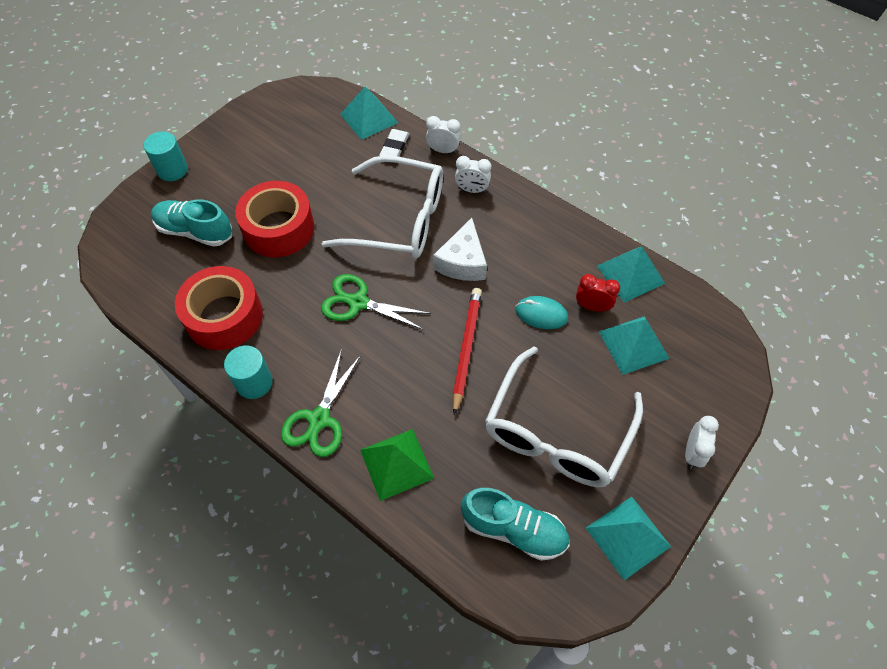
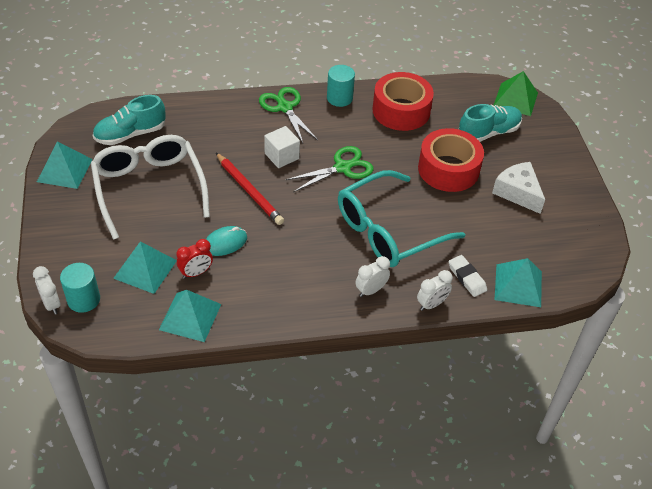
camera: 130 degrees right, 10 degrees down
turquoise cylinder [144,131,188,181] -> turquoise cylinder moved to [60,263,100,313]
white glasses [322,155,443,259] -> turquoise glasses [338,170,465,267]
green pyramid [360,429,434,501] -> green pyramid moved to [494,71,538,116]
white cheese [433,218,487,281] -> white cheese moved to [492,162,545,214]
white clock [685,416,719,469] -> white clock moved to [33,266,61,314]
none -> white cube [264,126,300,168]

